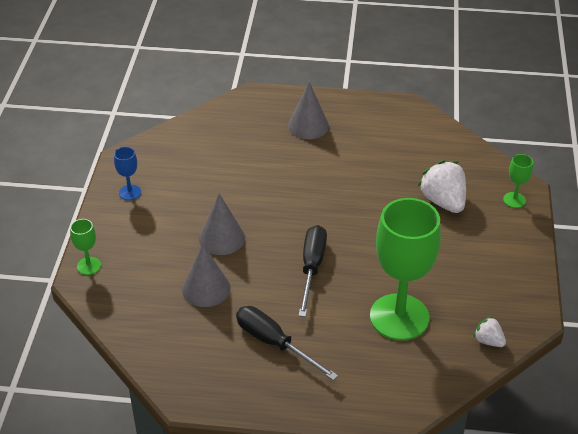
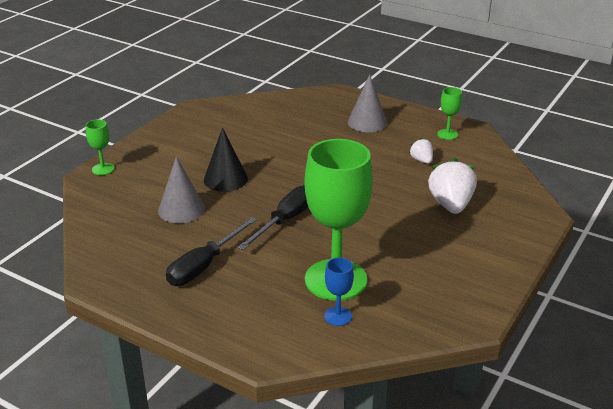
camera: 25 degrees right, 10 degrees down
blue goblet [114,147,141,200] -> blue goblet moved to [324,257,354,326]
grey cone [199,193,245,255] -> black cone [204,127,248,192]
black screwdriver [236,306,338,380] -> black screwdriver turned 120 degrees counterclockwise [166,217,257,286]
white strawberry [473,316,506,347] -> white strawberry moved to [409,137,433,164]
green goblet [503,154,533,208] -> green goblet moved to [437,87,462,140]

